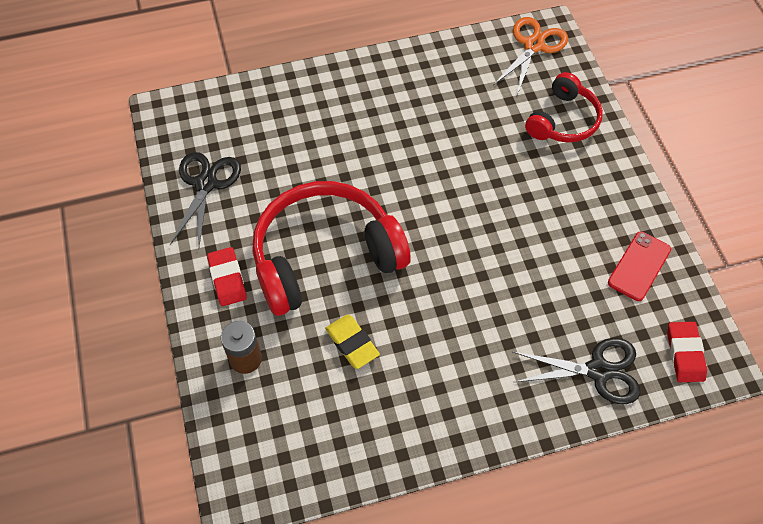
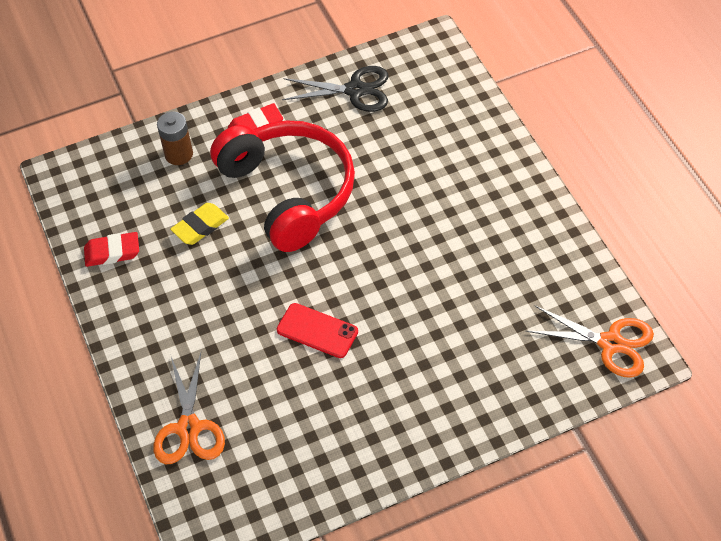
camera: 85 degrees right, 5 degrees down
black scissors [513,338,641,404] -> orange scissors [153,353,225,464]
red headphones [525,72,603,143] -> none
red phone [608,231,671,301] -> red phone moved to [277,303,358,358]
red eraser [667,322,707,382] -> red eraser moved to [84,232,139,267]

